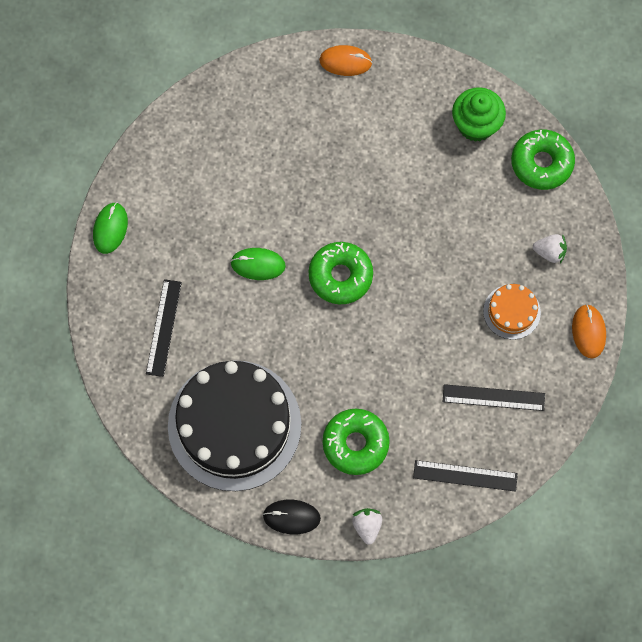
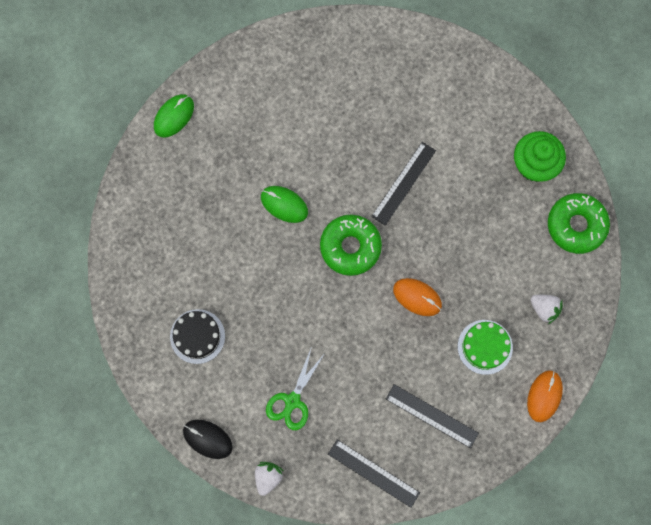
camera: 25 degrees right, 5 degrees up
black ruler [146,279,182,377] -> black ruler moved to [371,142,436,226]
black cake [168,360,301,491] -> black cake [170,309,225,364], size x0.44
orange mouse [319,45,372,76] -> orange mouse moved to [393,278,442,316]
green donut [322,409,390,475] -> green scissors [266,346,325,430]
orange cake [483,284,541,339] -> green cake [458,320,513,375]

